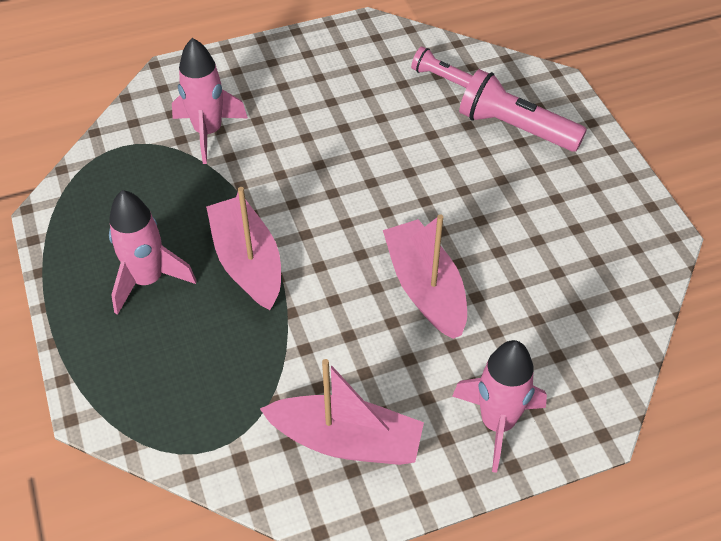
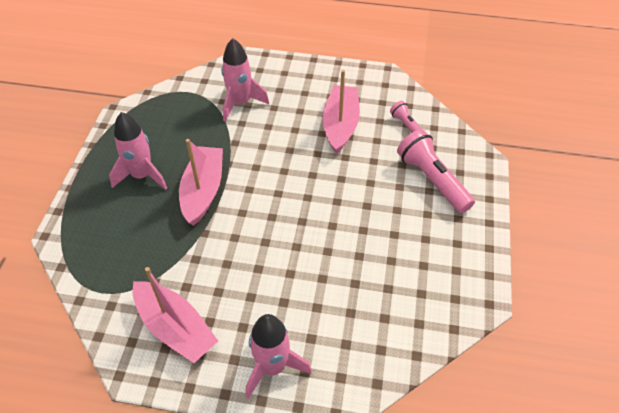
camera: 30 degrees right, 0 degrees up
pink boat [383,214,467,339] -> pink boat moved to [323,70,360,154]

